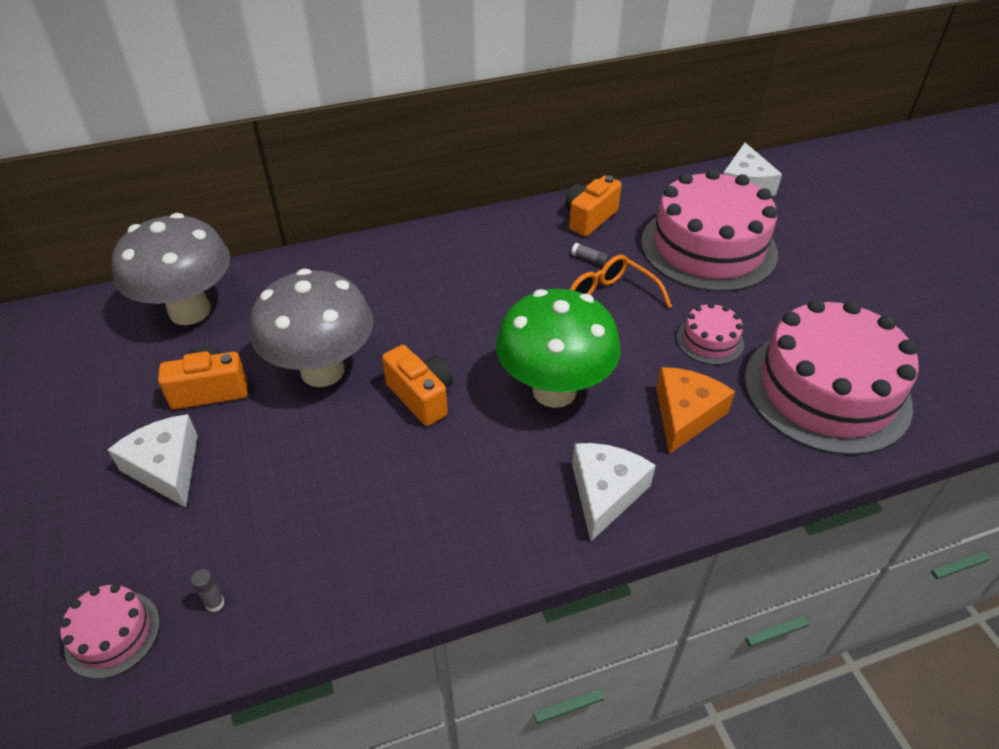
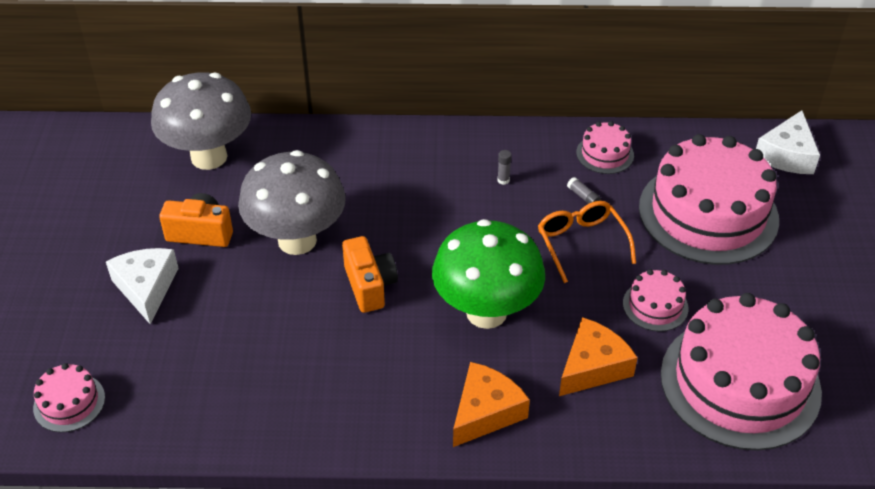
camera: 20 degrees right, 0 degrees up
grey glue stick [191,569,225,612] -> grey glue stick moved to [497,150,512,185]
orange camera [565,176,622,237] -> pink cake [576,121,634,174]
white cheese [572,443,656,541] -> orange cheese [453,362,530,447]

